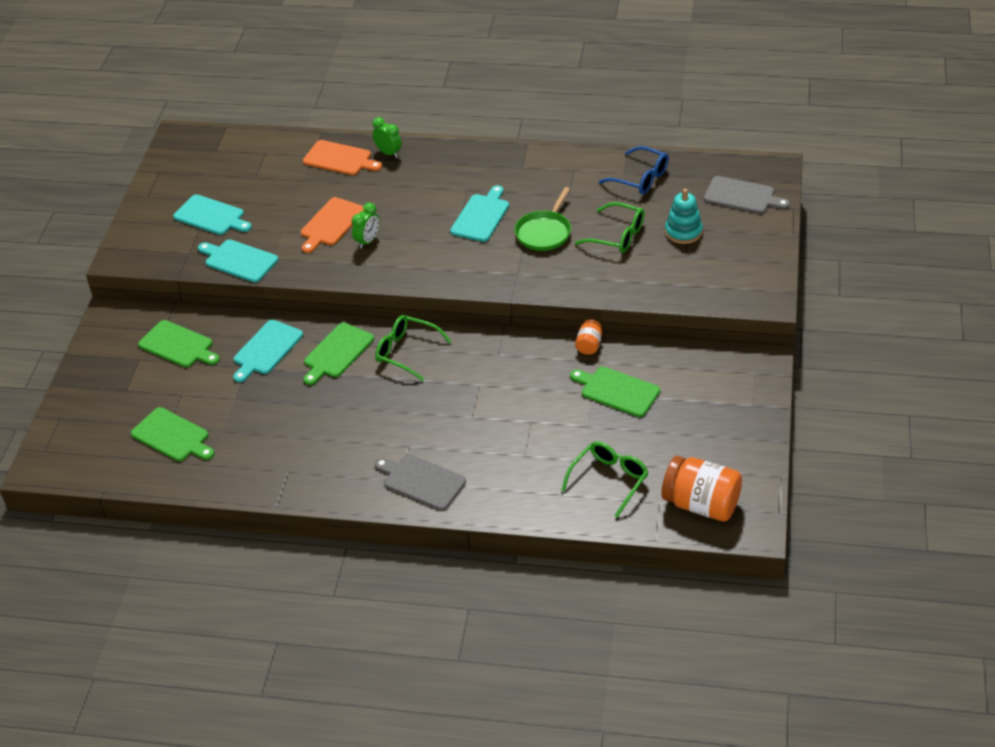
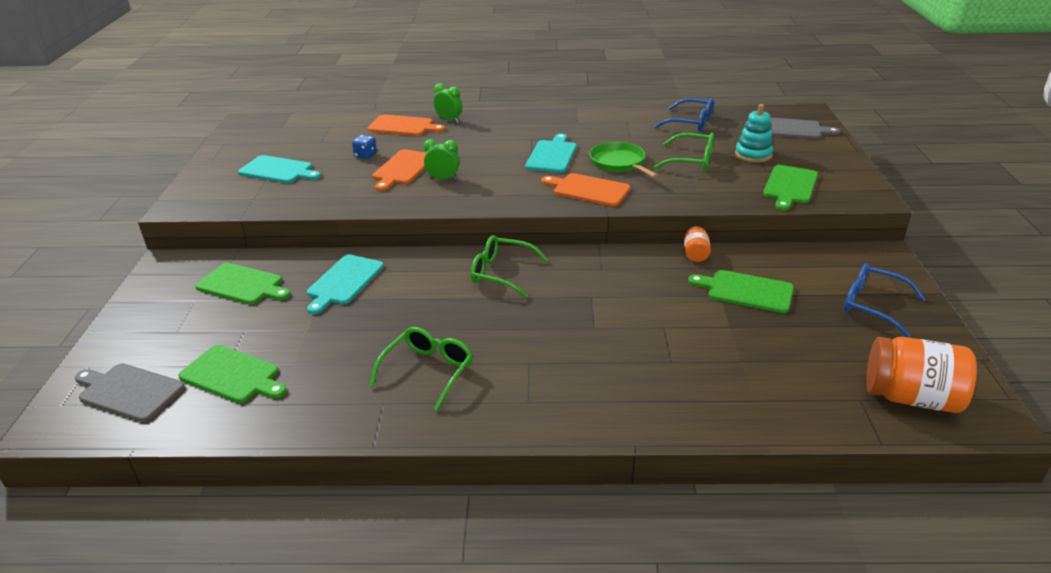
camera: 10 degrees left, 10 degrees down
turquoise cutting board [198,239,278,283] -> none
green cutting board [303,322,374,385] -> green cutting board moved to [763,165,818,210]
green clock [352,203,380,249] -> green clock turned 105 degrees counterclockwise [423,139,460,180]
grey cutting board [374,455,466,510] -> grey cutting board moved to [74,364,185,422]
green pan [514,187,571,251] -> green pan turned 135 degrees clockwise [589,142,658,178]
green glasses [561,441,648,518] -> green glasses moved to [369,327,473,411]
none -> blue dice [352,135,377,159]
none -> orange cutting board [541,173,630,206]
none -> blue glasses [844,263,926,338]

